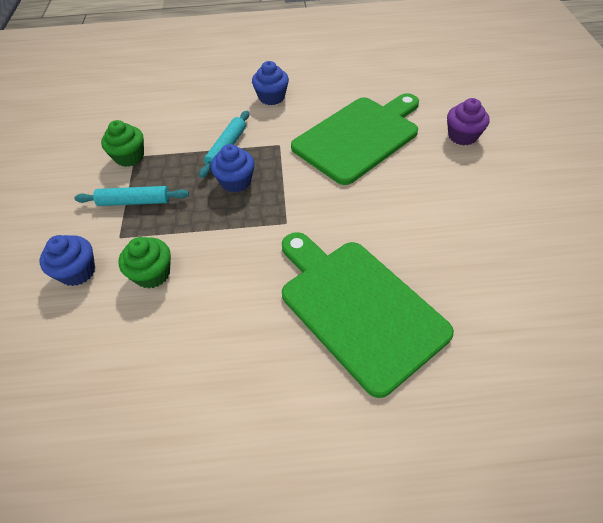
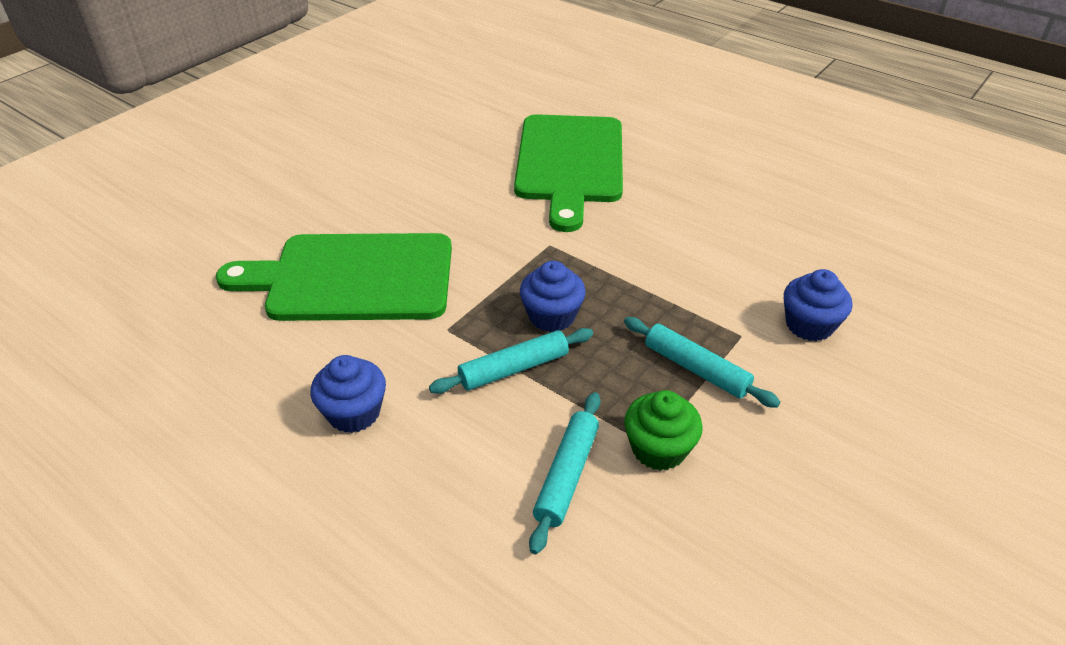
camera: 140 degrees left, 10 degrees down
green cupcake [119,237,171,288] -> none
purple cupcake [447,98,489,145] -> none
none -> turquoise rolling pin [529,392,600,554]

